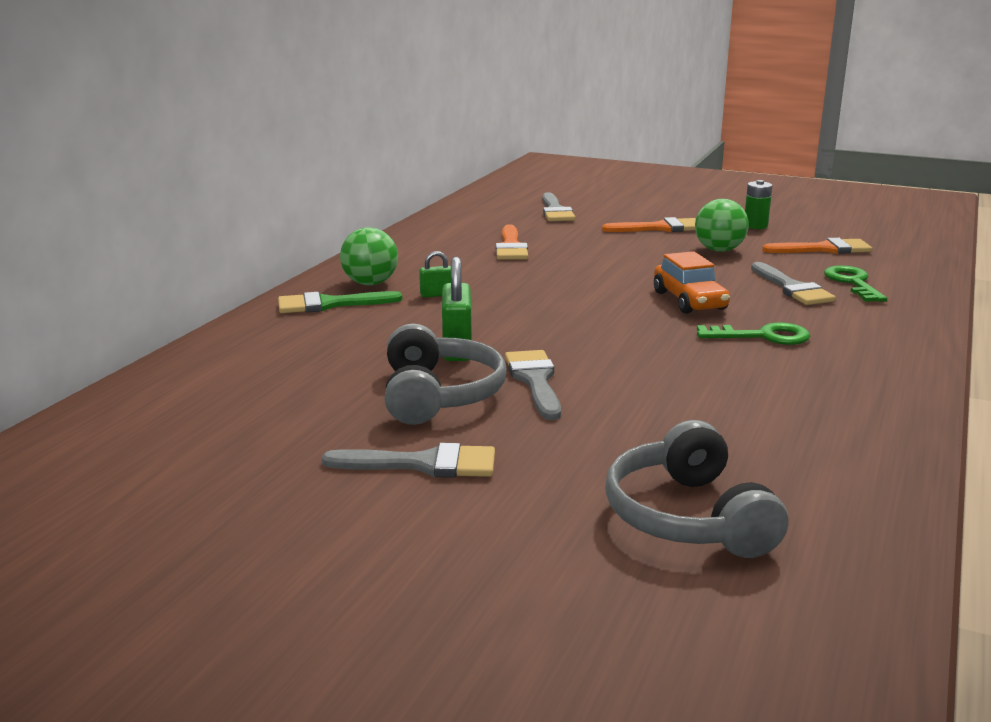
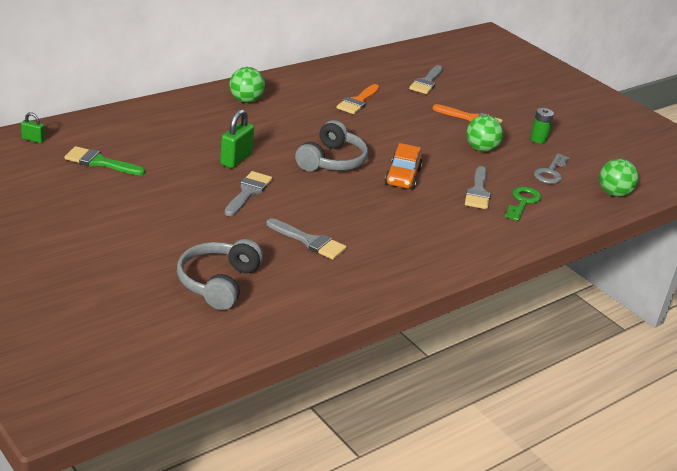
camera: 25 degrees right, 10 degrees up
green brush [278,291,402,313] -> green brush moved to [64,146,145,175]
grey brush [322,443,495,478] -> grey brush moved to [266,218,346,260]
grey headphones [385,324,506,425] -> grey headphones moved to [295,120,368,171]
green padlock [419,251,451,297] -> green padlock moved to [21,112,45,143]
green key [697,322,810,345] -> none
orange brush [762,238,872,254] -> grey key [534,153,569,184]
none -> green ball [599,159,638,197]

